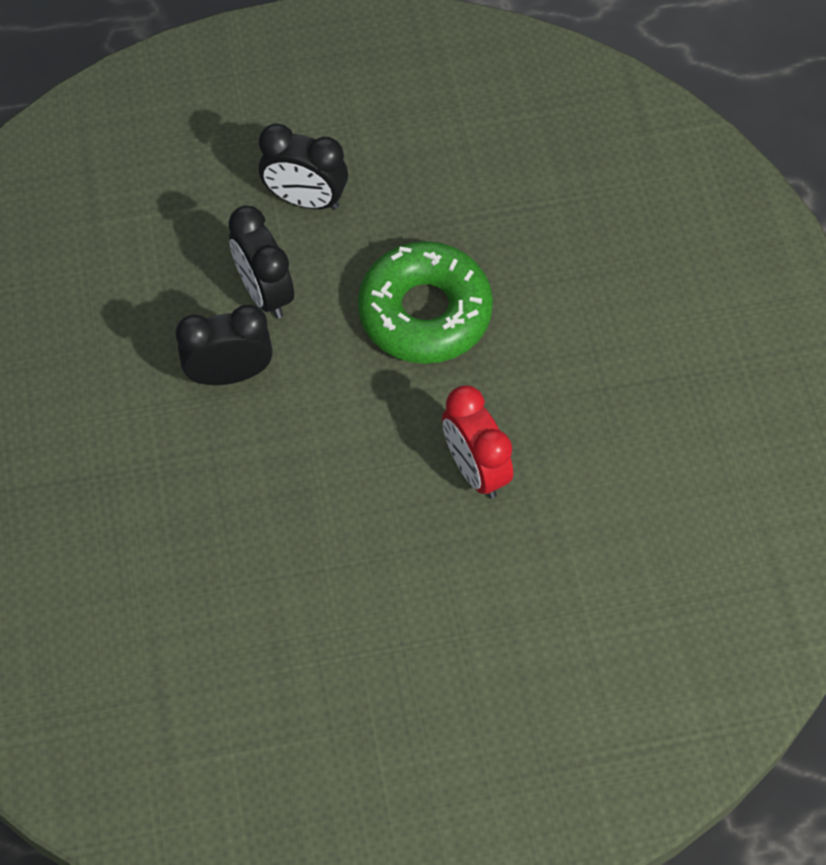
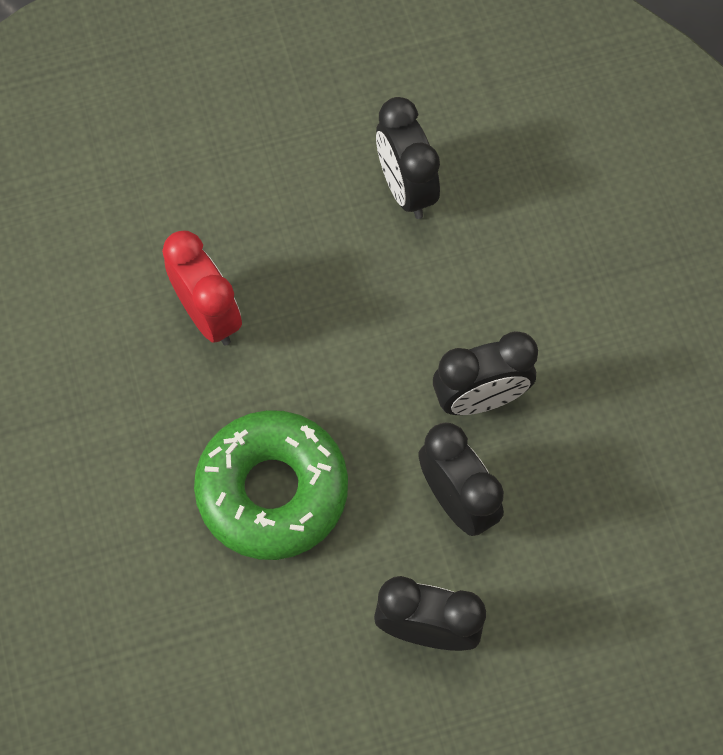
camera: 175 degrees right, 5 degrees up
none -> black clock [376,97,440,219]

